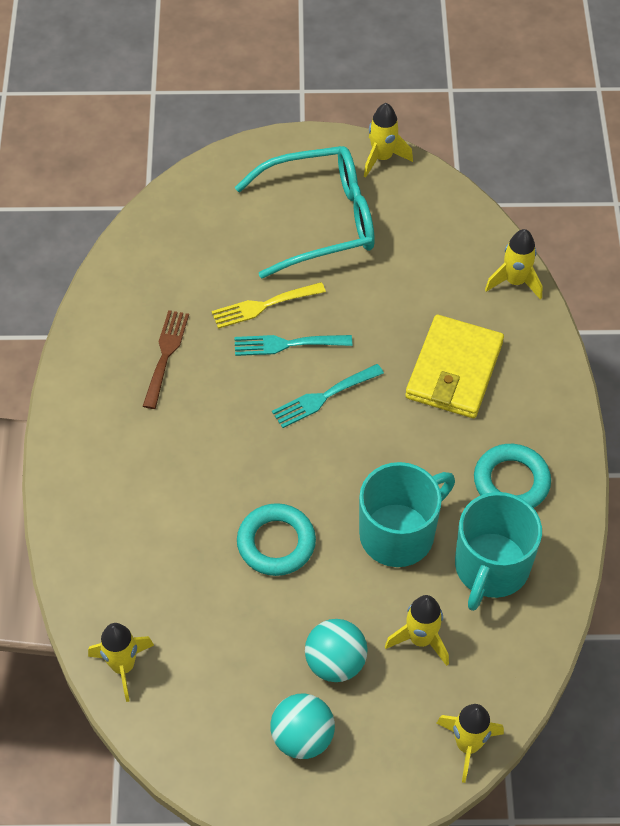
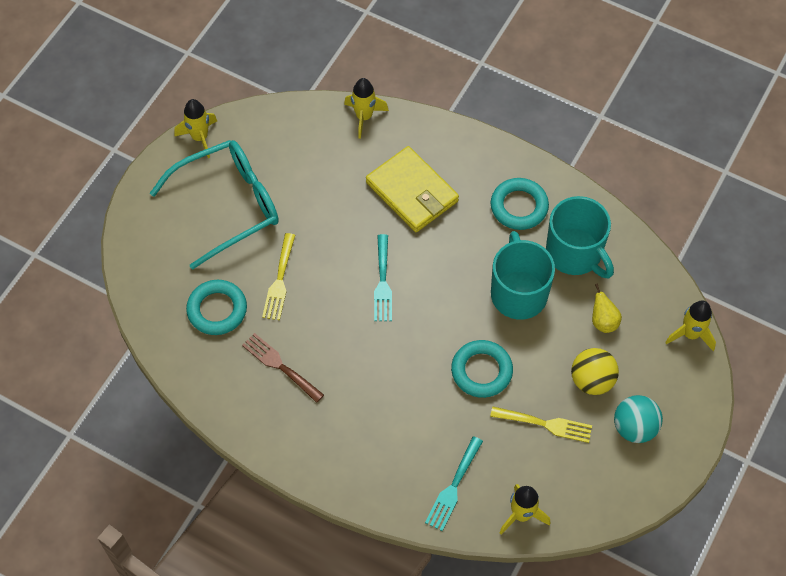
camera: 60 degrees left, 5 degrees up
turquoise glasses [235,146,375,279] -> turquoise glasses turned 45 degrees clockwise [150,140,279,270]
turquoise fork [235,335,352,356] -> turquoise fork moved to [425,436,483,531]
turquoise ball [305,619,368,682] -> yellow ball [571,348,619,395]
yellow rocket [385,595,449,666] -> yellow pear [592,284,622,333]
none -> turquoise ring [186,280,247,335]
none -> yellow fork [490,407,592,443]

